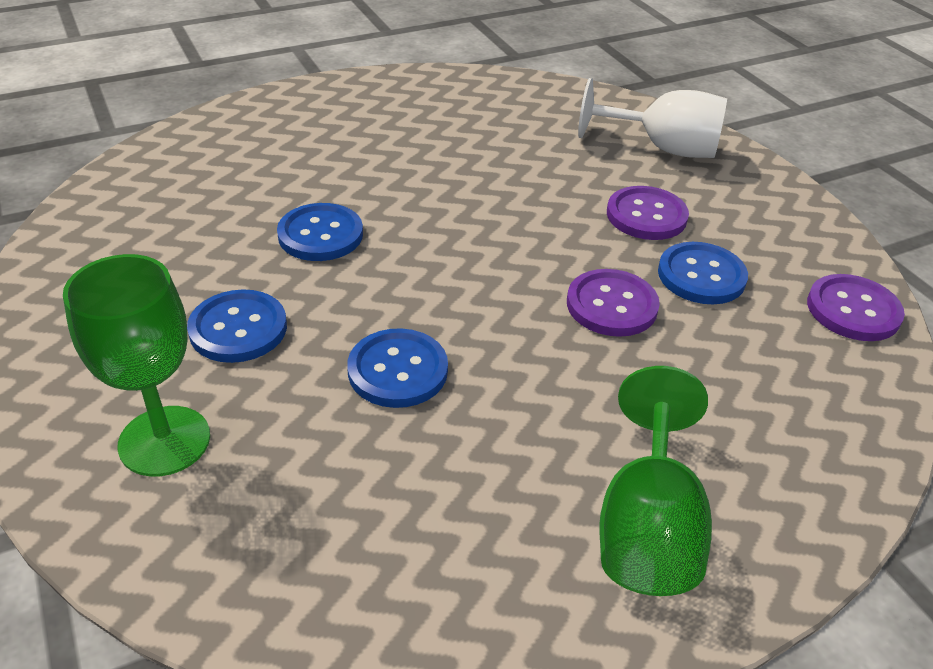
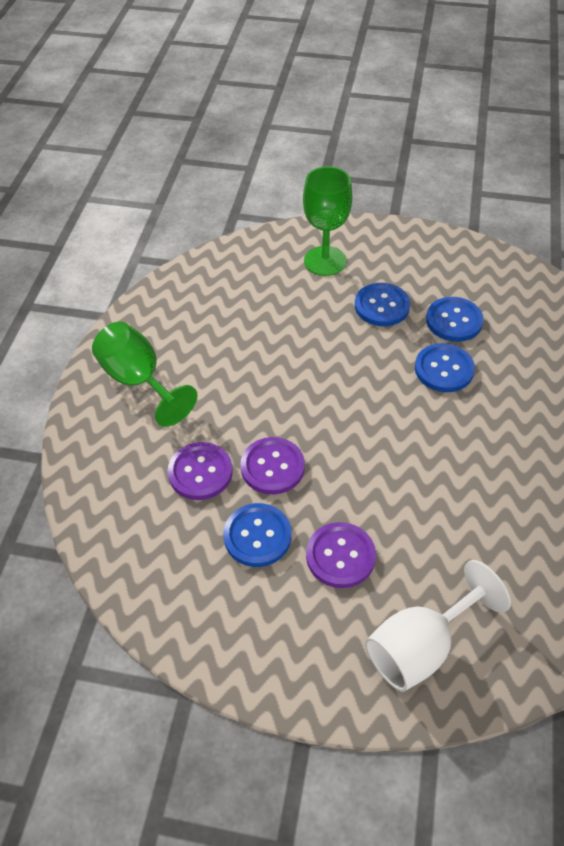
camera: 130 degrees right, 10 degrees up
blue button [347,328,448,408] -> blue button moved to [426,297,484,342]
purple button [807,274,905,341] -> purple button moved to [168,442,233,500]

